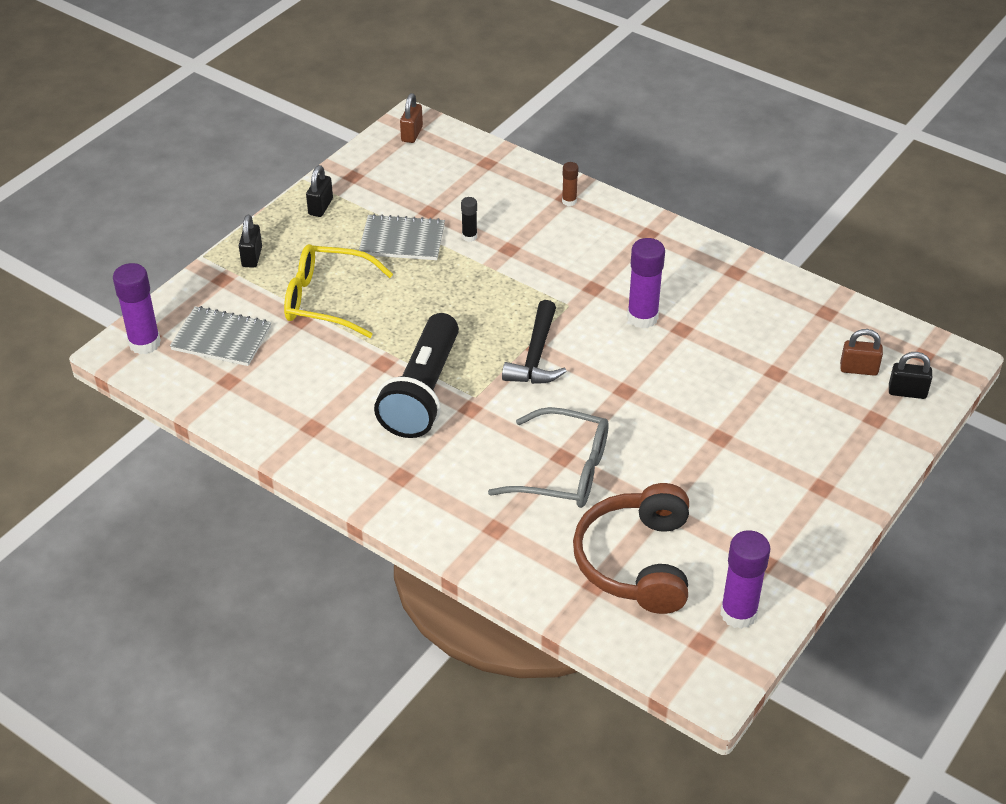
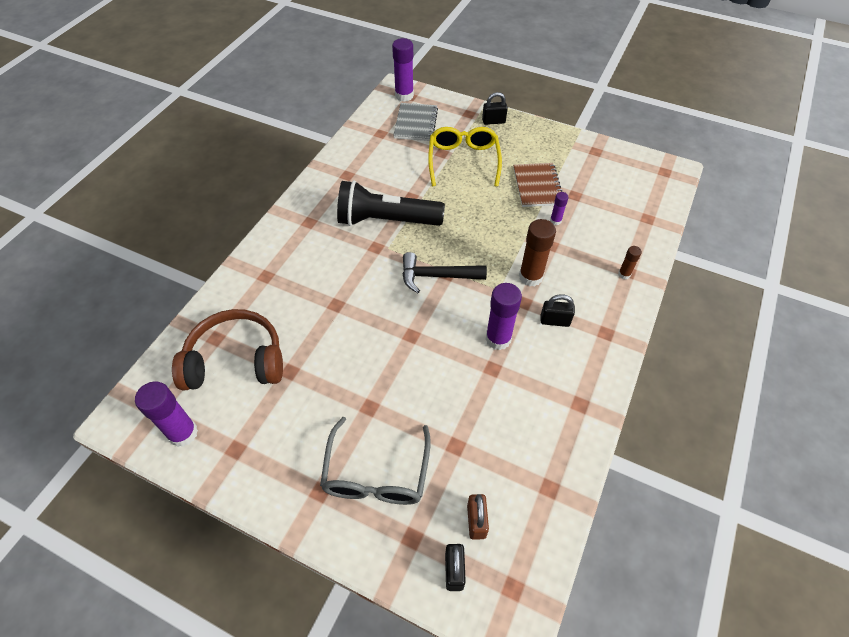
camera: 80 degrees right, 10 degrees up
black padlock [306,165,333,217] -> black padlock moved to [540,294,575,327]
grey notebook [359,214,445,260] -> brown notebook [513,163,562,207]
brown padlock [400,93,423,143] -> none
black glue stick [461,197,477,242] -> purple glue stick [550,192,569,225]
grey glasses [488,407,608,508] -> grey glasses moved to [320,417,431,505]
none -> brown glue stick [519,219,556,286]

